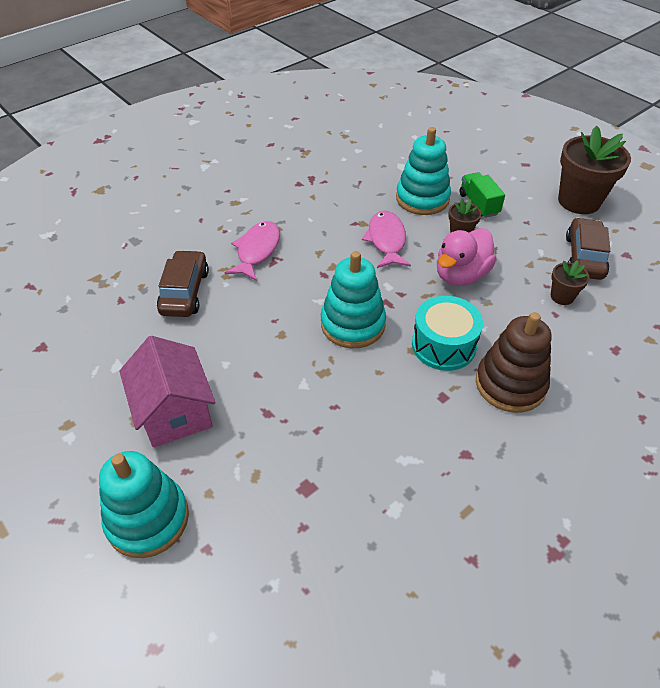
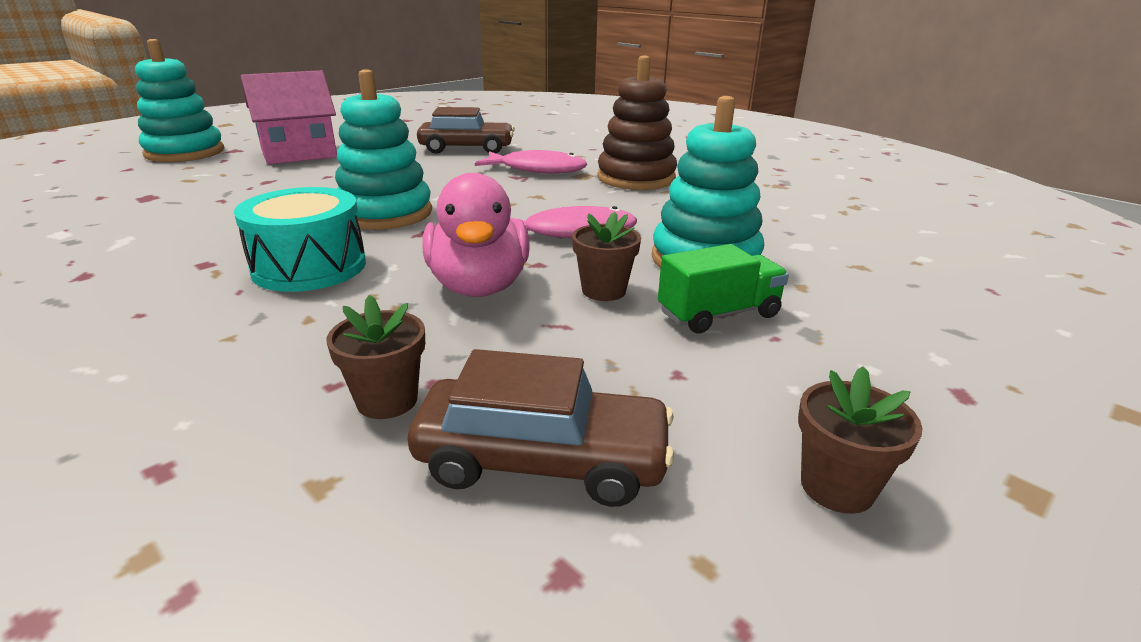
camera: 85 degrees right, 20 degrees down
pink duck [437,228,497,286] -> pink duck turned 135 degrees counterclockwise [422,173,530,297]
brown stacking toy [476,312,552,413] -> brown stacking toy moved to [597,56,677,190]
brown flower pot [558,126,631,214] -> brown flower pot [798,366,922,514], size x0.48

